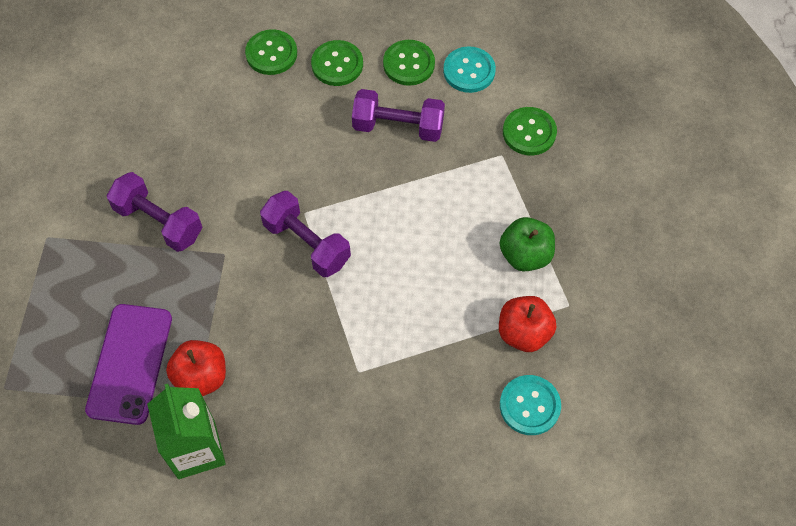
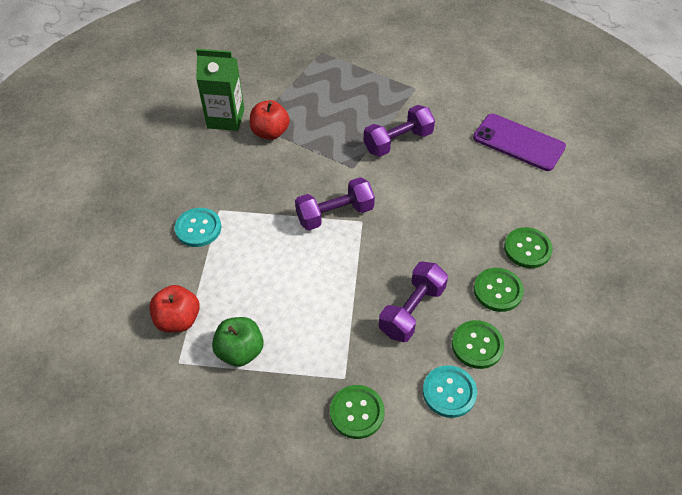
camera: 115 degrees right, 10 degrees down
purple phone [85,304,172,425] -> purple phone moved to [473,114,566,171]
turquoise button [500,375,561,435] -> turquoise button moved to [174,208,221,247]

